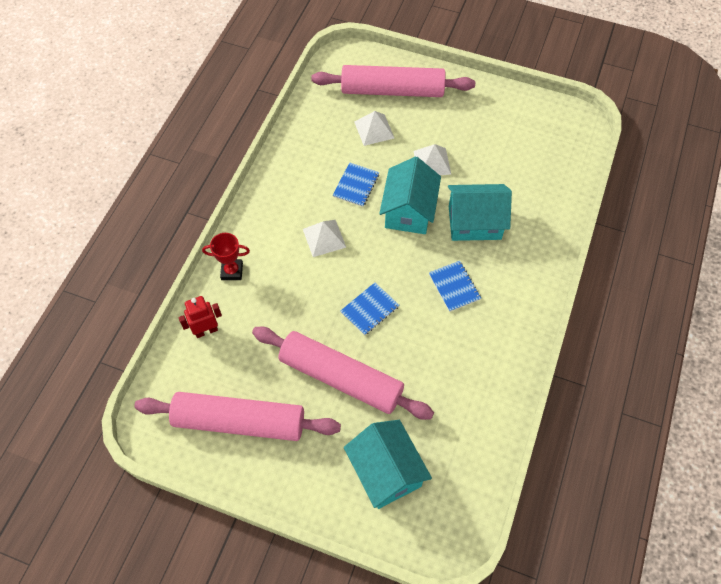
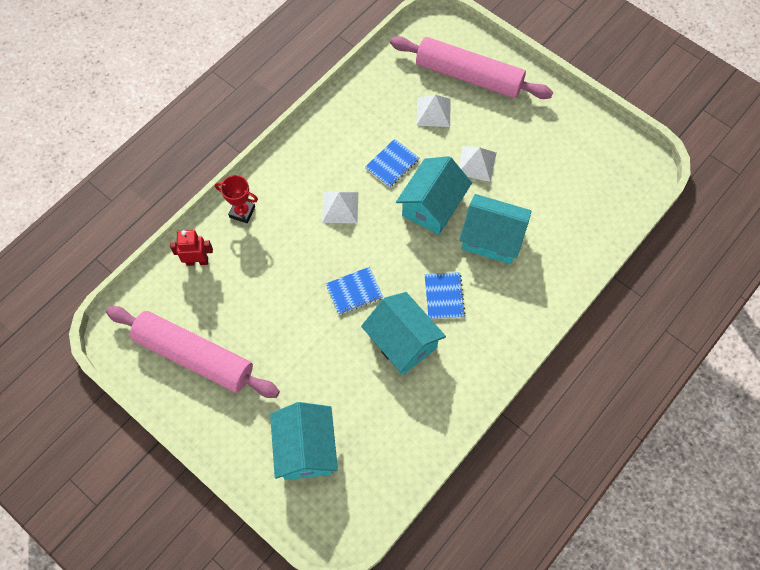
camera: 20 degrees right, 5 degrees up
pink rolling pin [252,327,434,420] -> none
none -> turquoise house [361,292,446,375]

